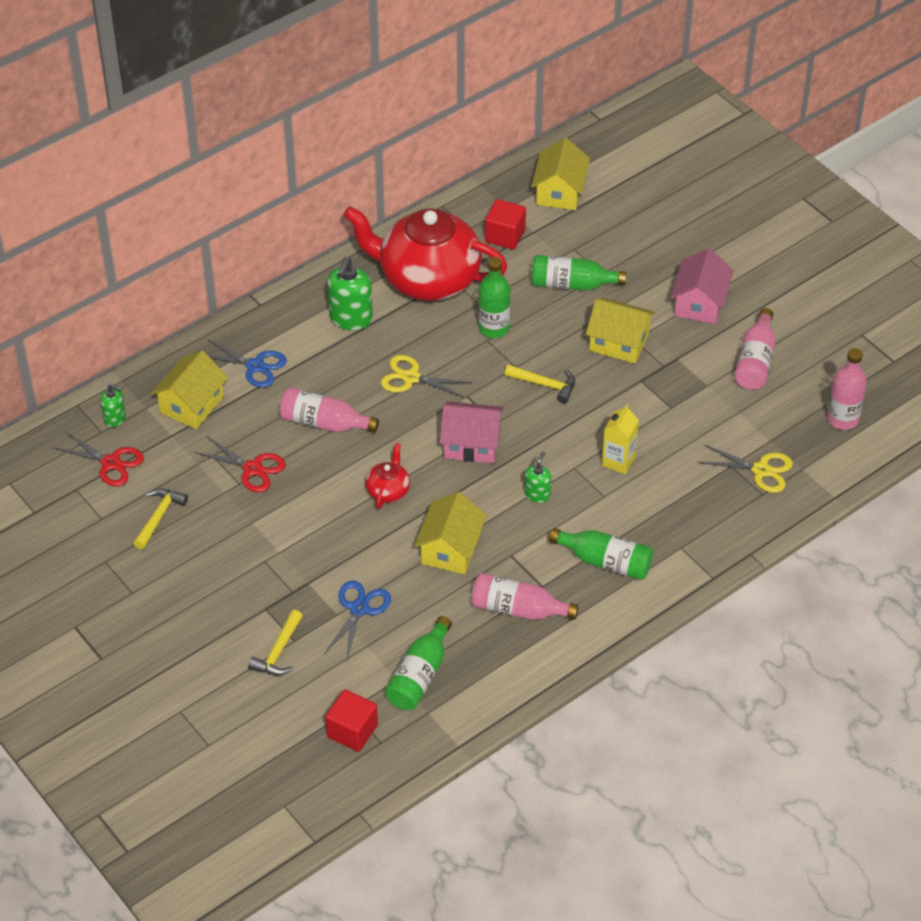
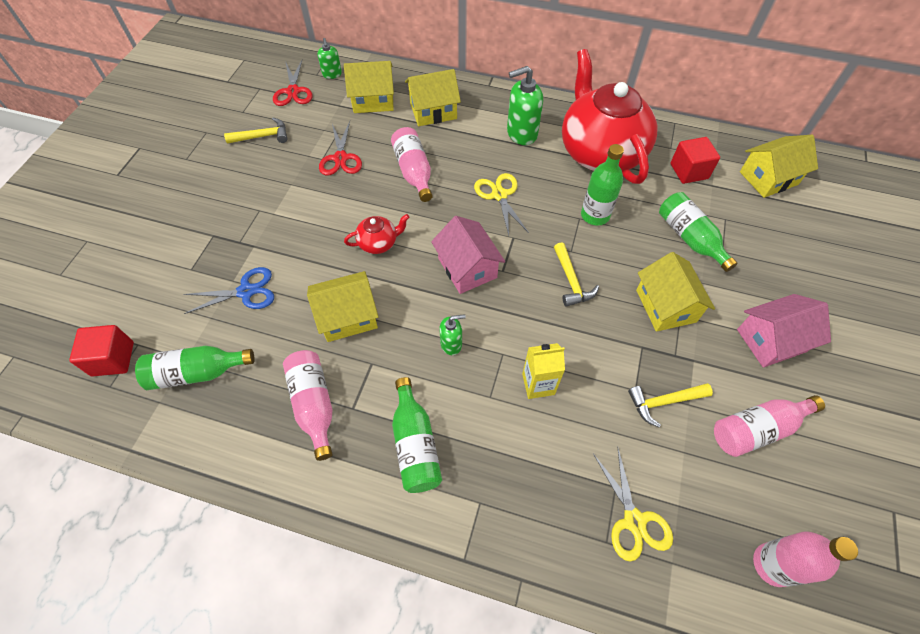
camera: 55 degrees right, 10 degrees up
blue scissors [208,339,287,388] -> yellow house [405,69,461,126]
yellow hammer [248,610,303,676] -> yellow hammer moved to [628,383,713,427]

